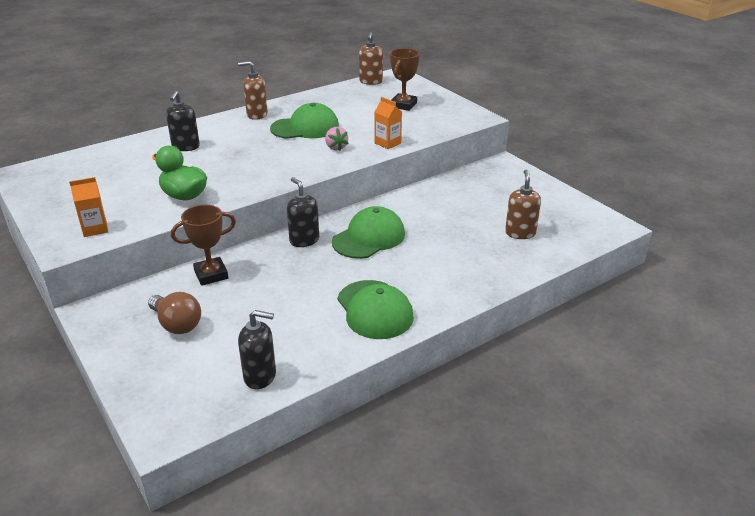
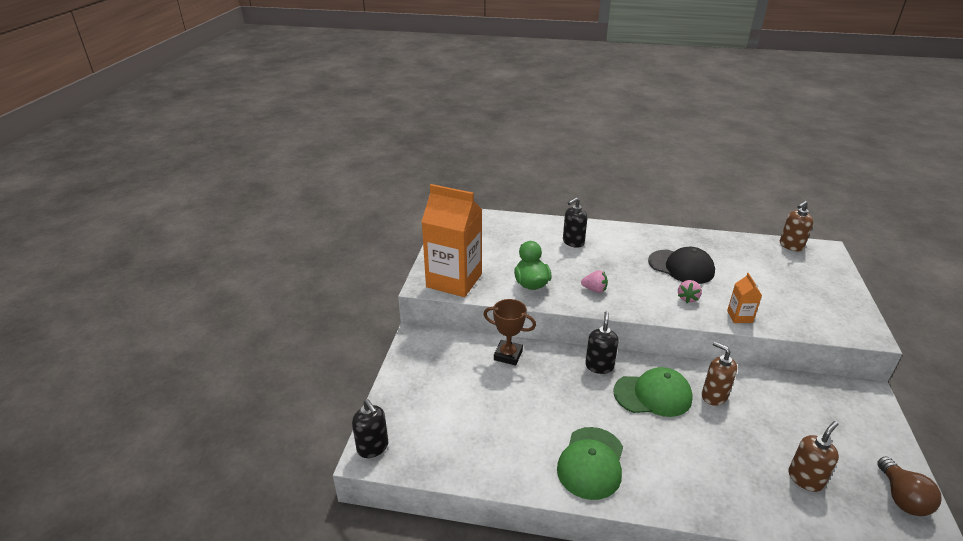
camera: 45 degrees right, 0 degrees up
orange carton [69,177,108,237] -> orange carton [421,184,482,297], size x2.36
brown light bulb [148,292,201,334] -> brown light bulb moved to [877,456,941,516]
brown soap dispenser [238,61,268,120] -> brown soap dispenser moved to [702,342,737,406]
black soap dispenser [238,310,276,389] -> black soap dispenser moved to [352,399,388,458]
green cap [270,103,339,139] -> black cap [648,247,715,284]
brown trophy [390,48,420,111] -> none
none -> pink strawberry [581,270,608,293]

